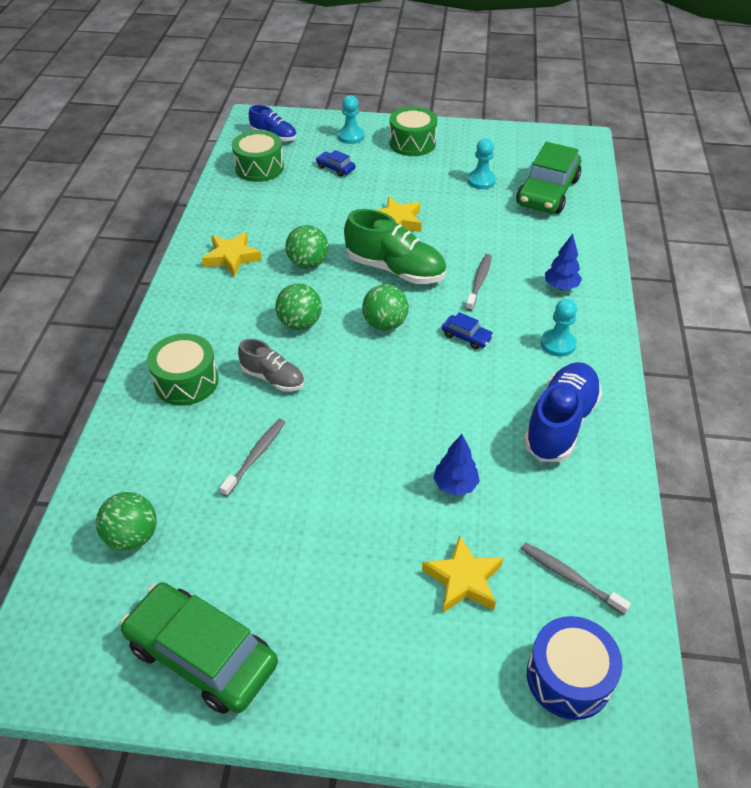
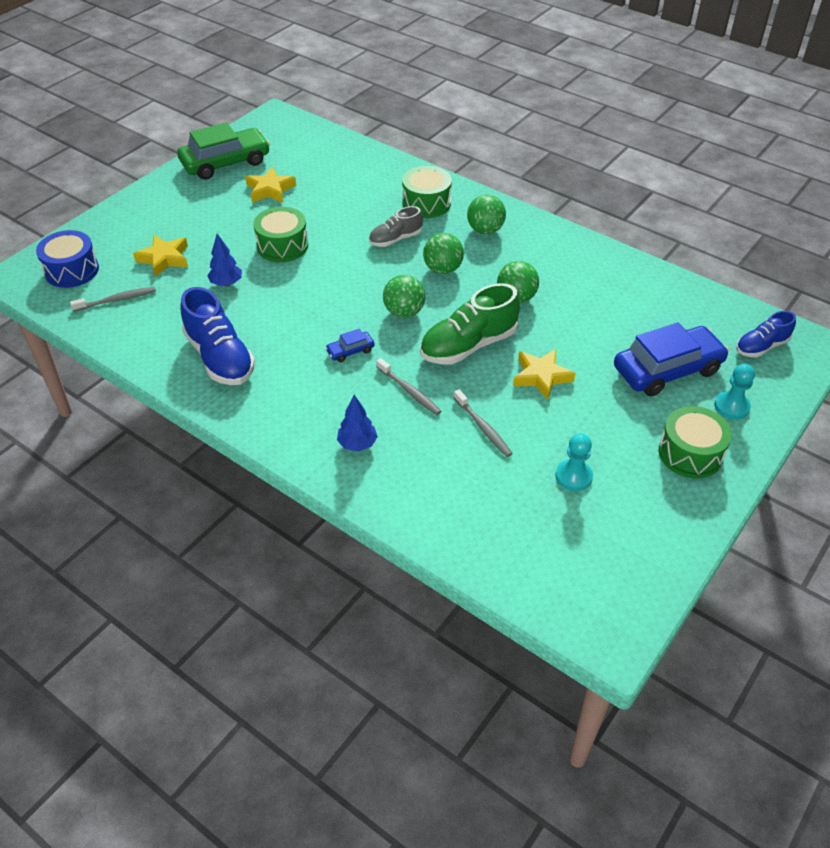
camera: 120 degrees right, 0 degrees up
green ball [96,492,157,551] -> green ball moved to [467,195,506,234]
yellow star [202,232,262,277] -> yellow star moved to [245,167,296,203]
grey toothbrush [220,419,286,497] -> grey toothbrush moved to [454,389,513,457]
green drum [232,130,284,182] -> green drum moved to [253,207,308,262]
blue car [316,150,356,177] -> blue car [614,322,729,396], size x2.29
green car [516,142,581,214] -> none
turquoise pawn [541,299,577,357] -> none

